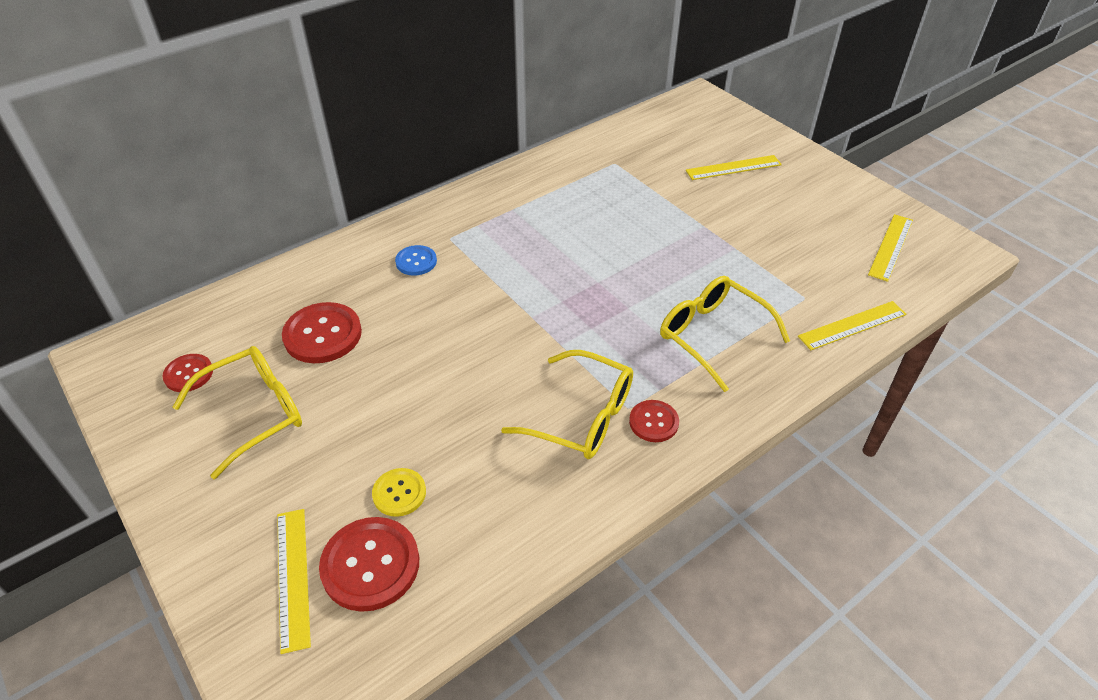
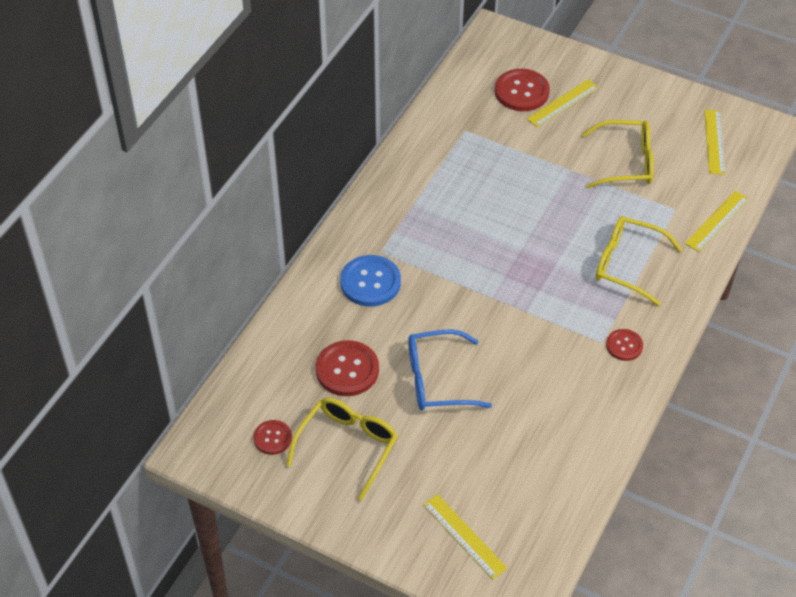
camera: 25 degrees left, 5 degrees up
red button [319,517,419,612] -> red button moved to [495,69,550,111]
yellow button [372,468,426,517] -> none
blue button [395,245,437,276] -> blue button [340,255,401,306], size x1.71
yellow glasses [501,350,633,459] -> yellow glasses moved to [582,120,654,188]
none -> blue glasses [408,330,492,410]

